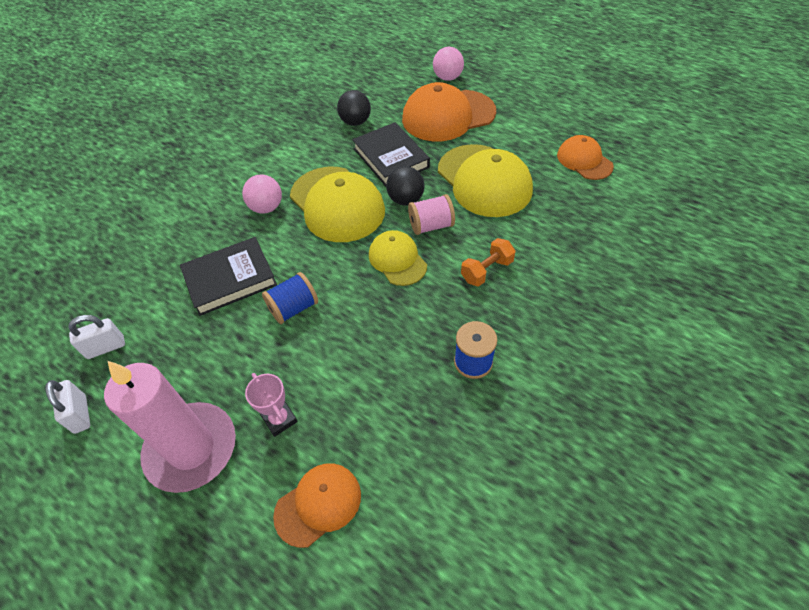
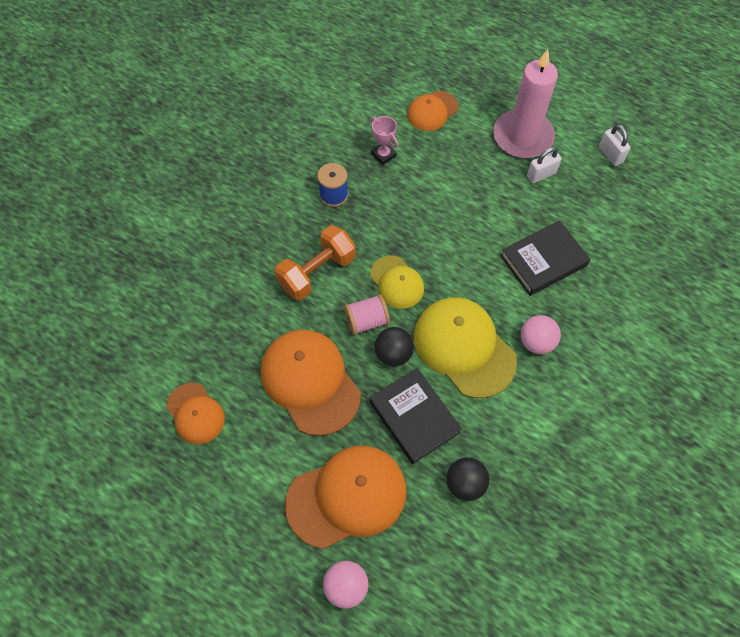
camera: 175 degrees right, 10 degrees up
white padlock [68,315,125,359] -> white padlock moved to [527,147,562,184]
pink trophy [245,373,298,437] -> pink trophy moved to [371,116,398,165]
blue spool [262,272,318,324] -> none
yellow cap [438,144,533,217] -> orange cap [261,330,361,436]
orange dumbbell [461,238,516,287] -> orange dumbbell [275,225,356,300], size x1.64

